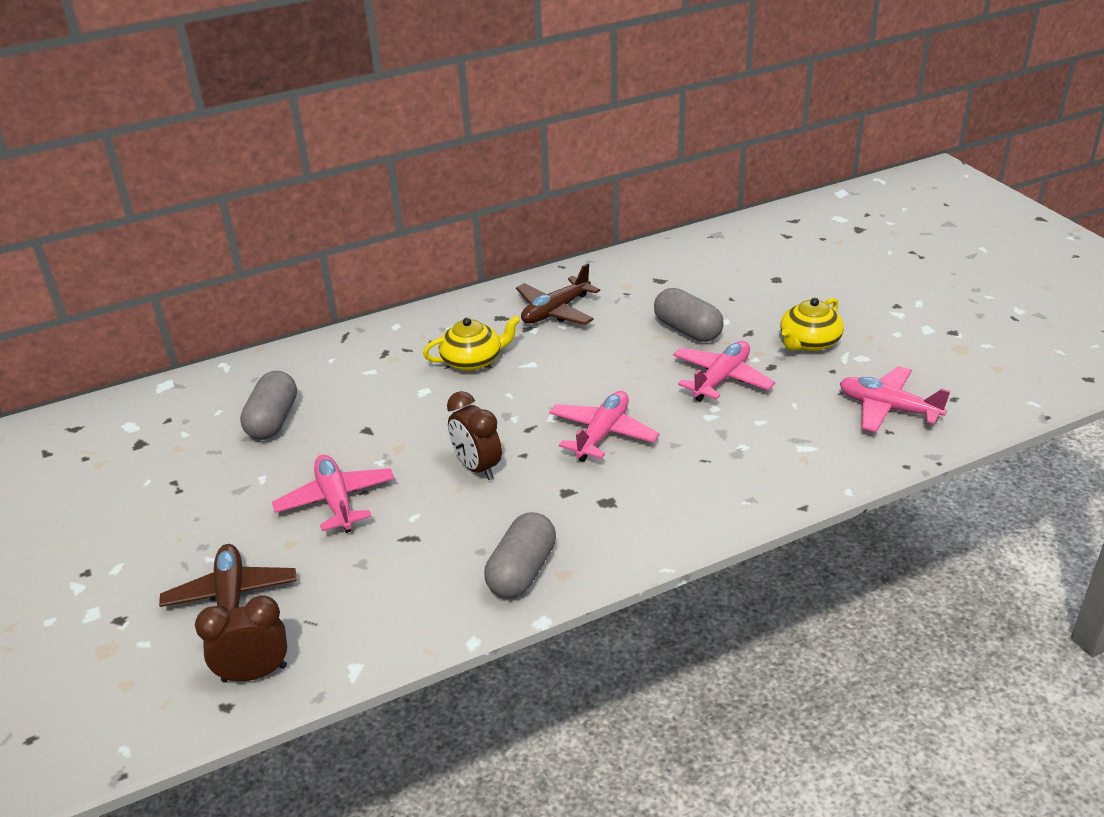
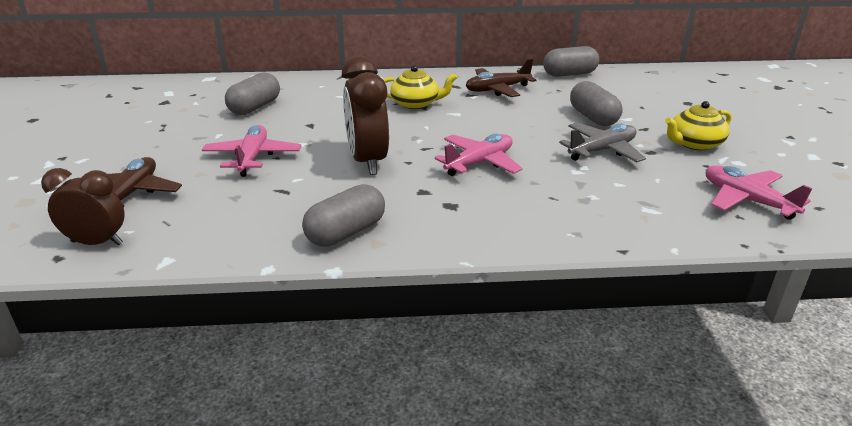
camera: 20 degrees right, 5 degrees down
brown clock [447,391,502,480] -> brown clock [342,56,389,175], size x1.50
pink plane [673,341,775,402] -> grey plane [559,122,646,162]
none -> grey capsule [543,46,599,77]

